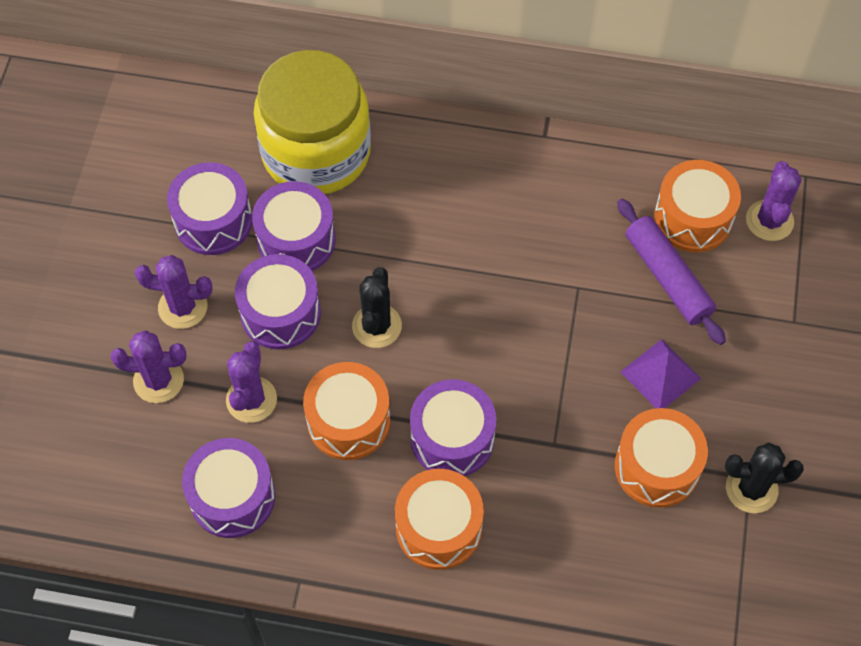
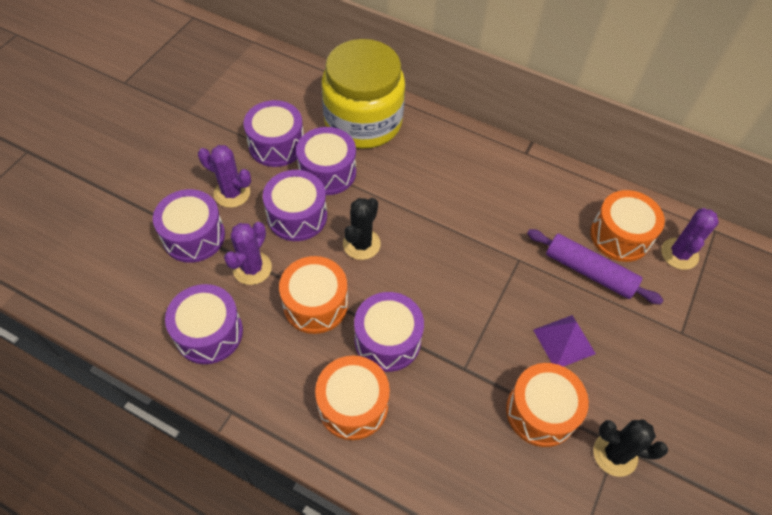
camera: 15 degrees right, 5 degrees down
purple cactus [111,330,186,403] -> purple drum [153,189,225,263]
purple rolling pin [617,199,726,345] -> purple rolling pin turned 45 degrees counterclockwise [527,229,663,305]

